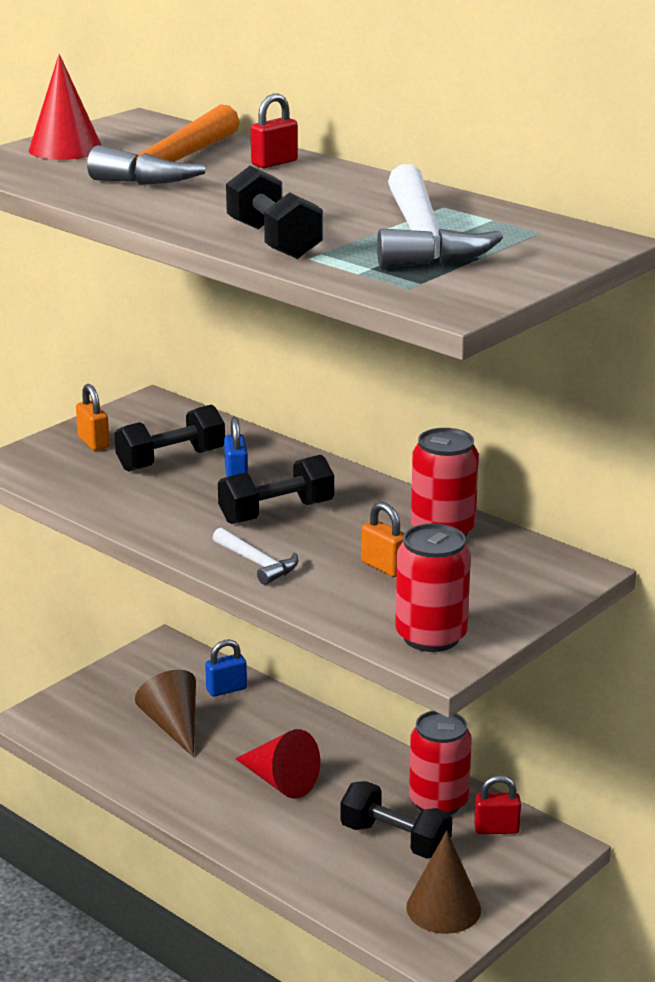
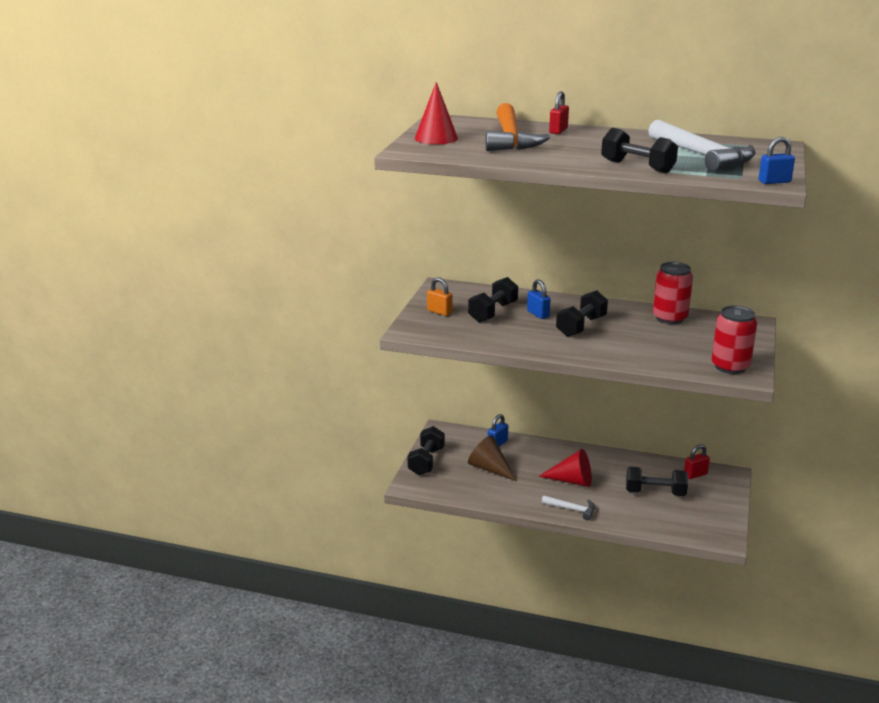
camera: 25 degrees left, 0 degrees up
white hammer [213,528,298,585] -> white hammer moved to [542,495,595,521]
orange padlock [361,502,405,577] -> none
brown cone [406,830,481,934] -> none
red can [409,711,472,814] -> none
none -> black dumbbell [407,426,445,476]
none -> blue padlock [759,137,795,184]

